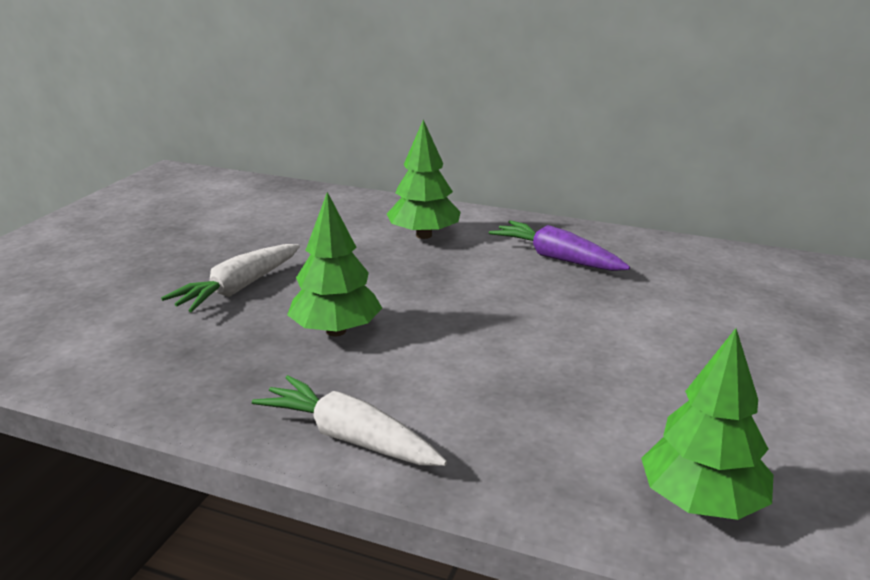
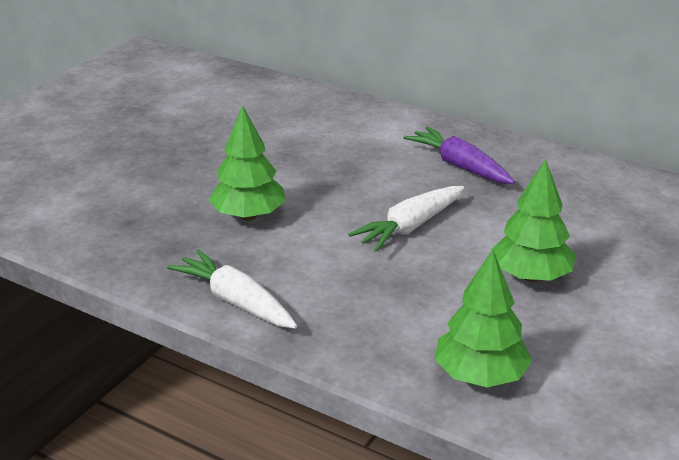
camera: 10 degrees right, 5 degrees up
white carrot [161,244,300,312] -> white carrot moved to [348,186,464,251]
green tree [387,119,461,239] -> green tree moved to [491,159,576,282]

